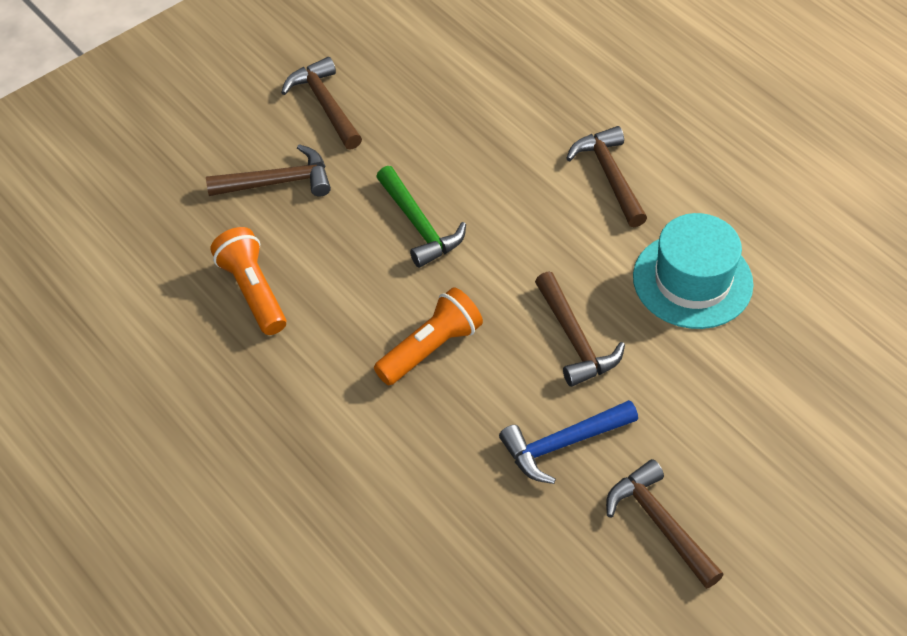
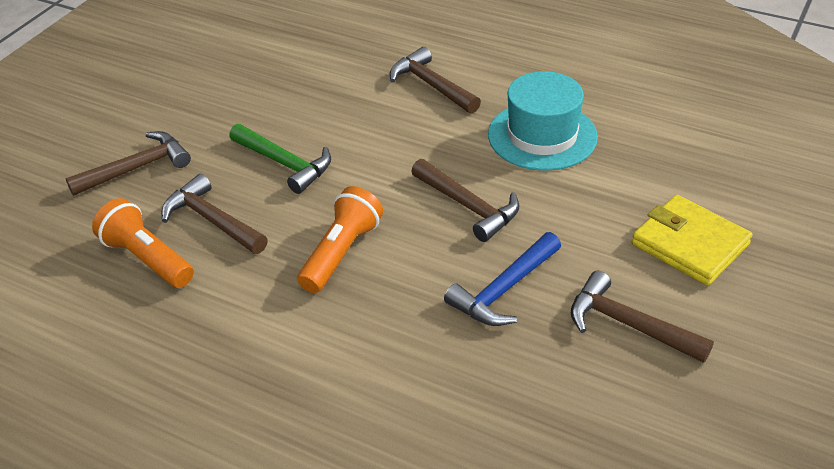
camera: 20 degrees left, 10 degrees down
brown hammer [281,57,362,150] -> brown hammer moved to [161,174,268,254]
none -> yellow wallet [632,195,752,286]

